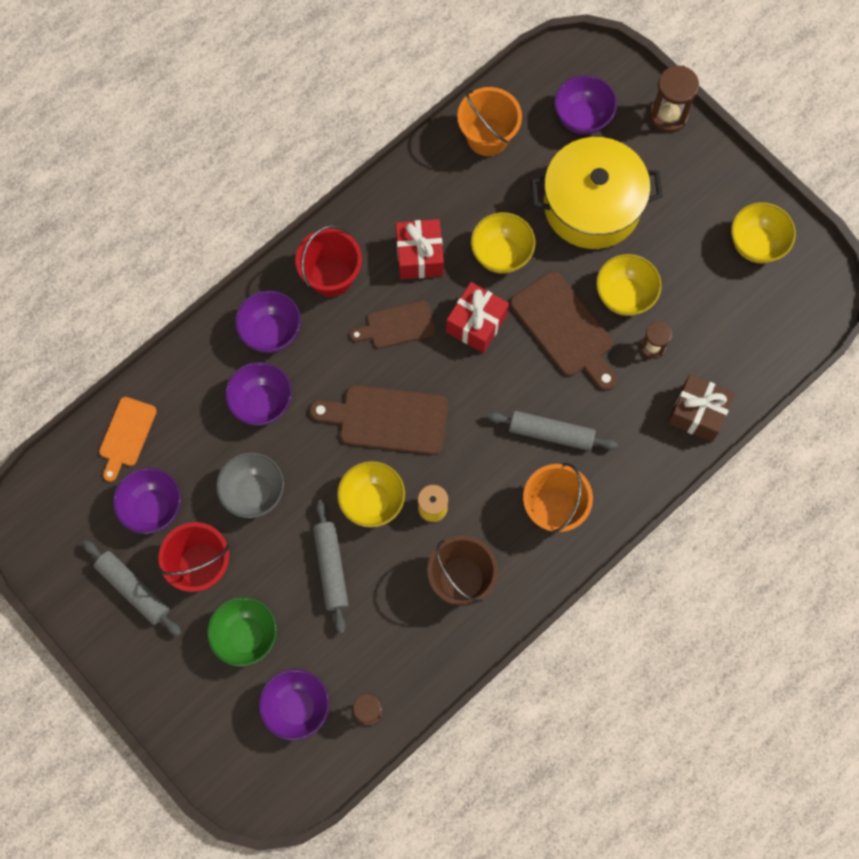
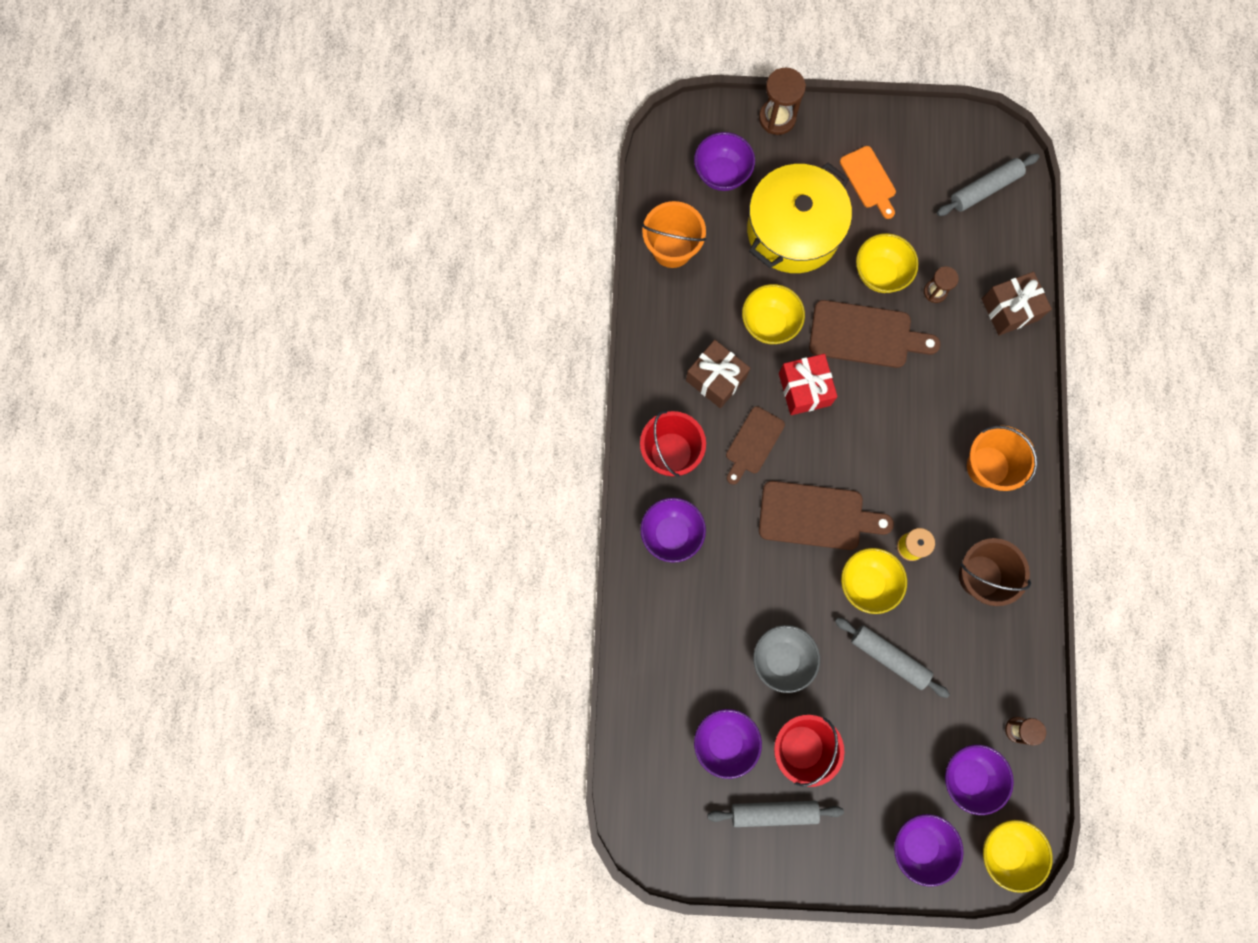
camera: 45 degrees left, 5 degrees up
orange cutting board [99,397,157,482] -> orange cutting board moved to [840,146,896,219]
green bowl [207,597,277,667] -> none
purple bowl [225,362,292,426] -> purple bowl moved to [894,814,964,887]
brown cutting board [309,385,448,455] -> brown cutting board turned 135 degrees counterclockwise [759,481,894,550]
red gift [396,219,444,279] -> brown gift [686,340,750,408]
grey rolling pin [487,411,618,451] -> grey rolling pin moved to [937,154,1039,216]
yellow bowl [731,202,796,263] -> yellow bowl moved to [983,820,1053,893]

